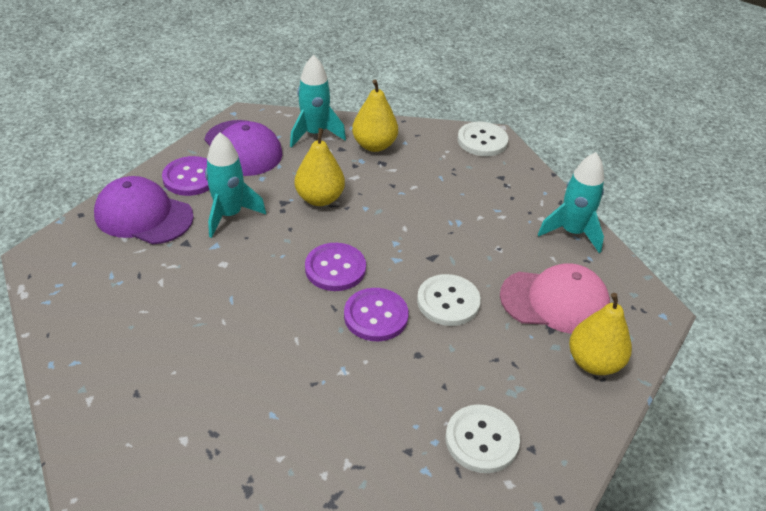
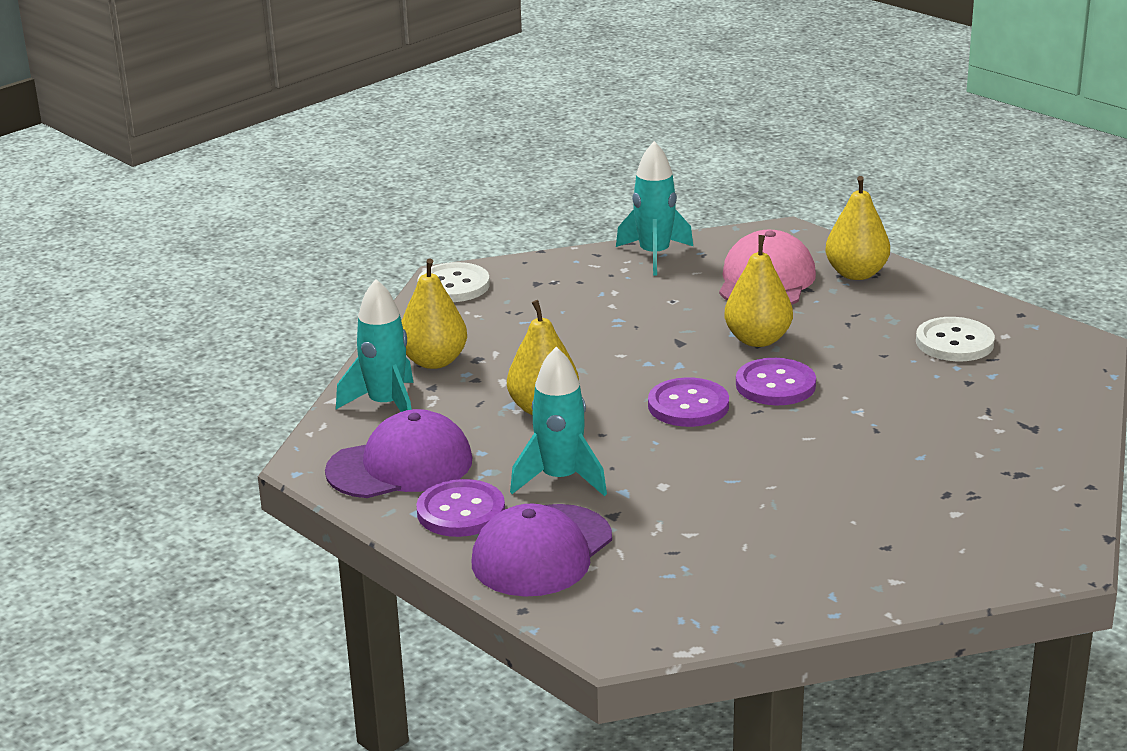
camera: 75 degrees left, 15 degrees down
white button [417,274,481,326] -> yellow pear [724,235,793,347]

